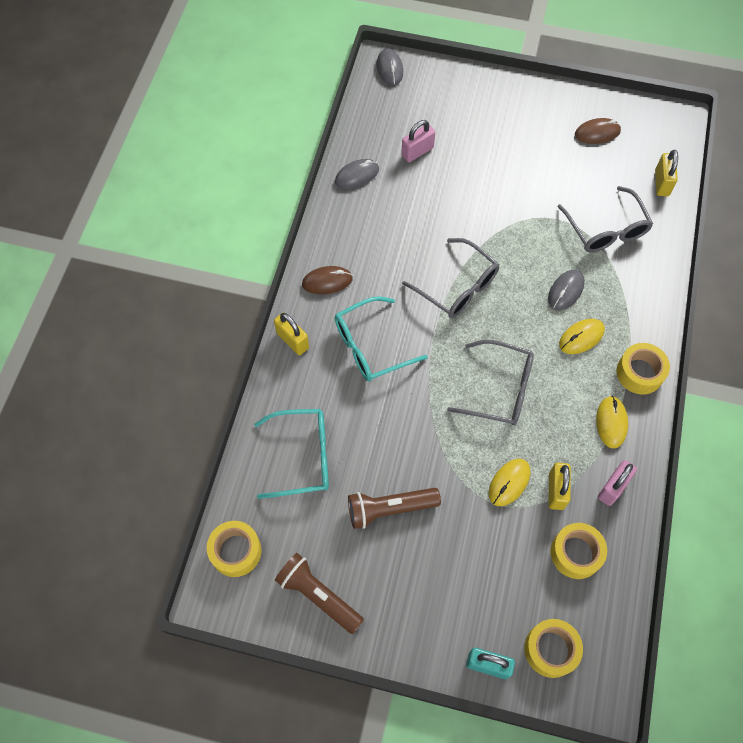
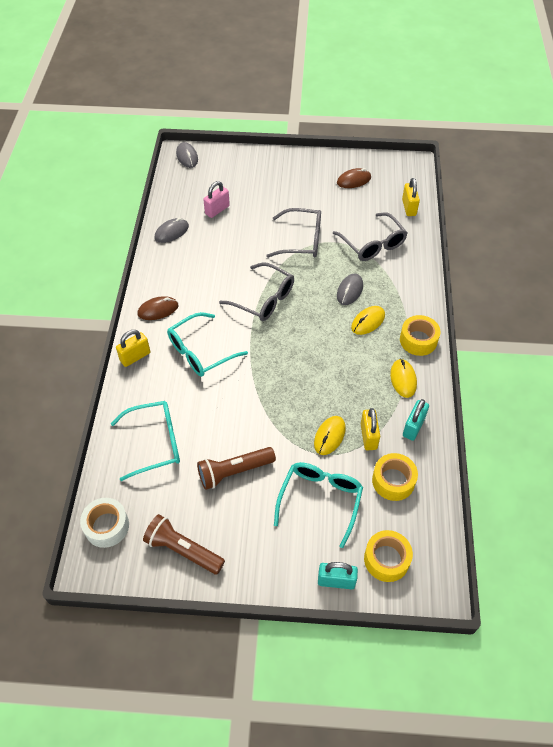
camera: 10 degrees left, 10 degrees down
yellow tape [207,521,262,577] -> white tape [80,498,129,548]
yellow padlock [274,312,309,355] -> yellow padlock turned 75 degrees counterclockwise [116,330,150,367]
grey glasses [447,340,534,426] -> grey glasses moved to [266,208,321,258]
pink padlock [598,460,637,506] -> turquoise padlock [403,399,429,441]
none -> turquoise glasses [274,462,363,548]

